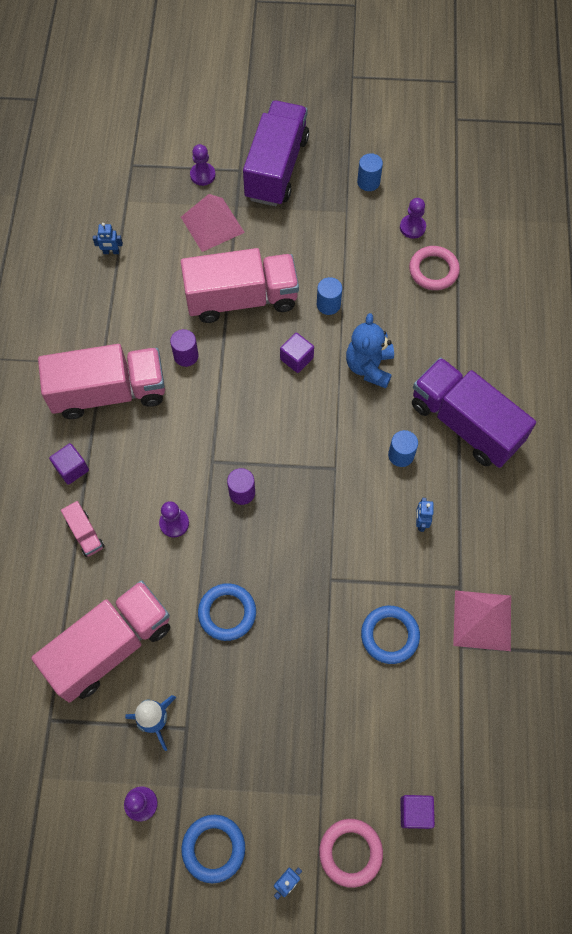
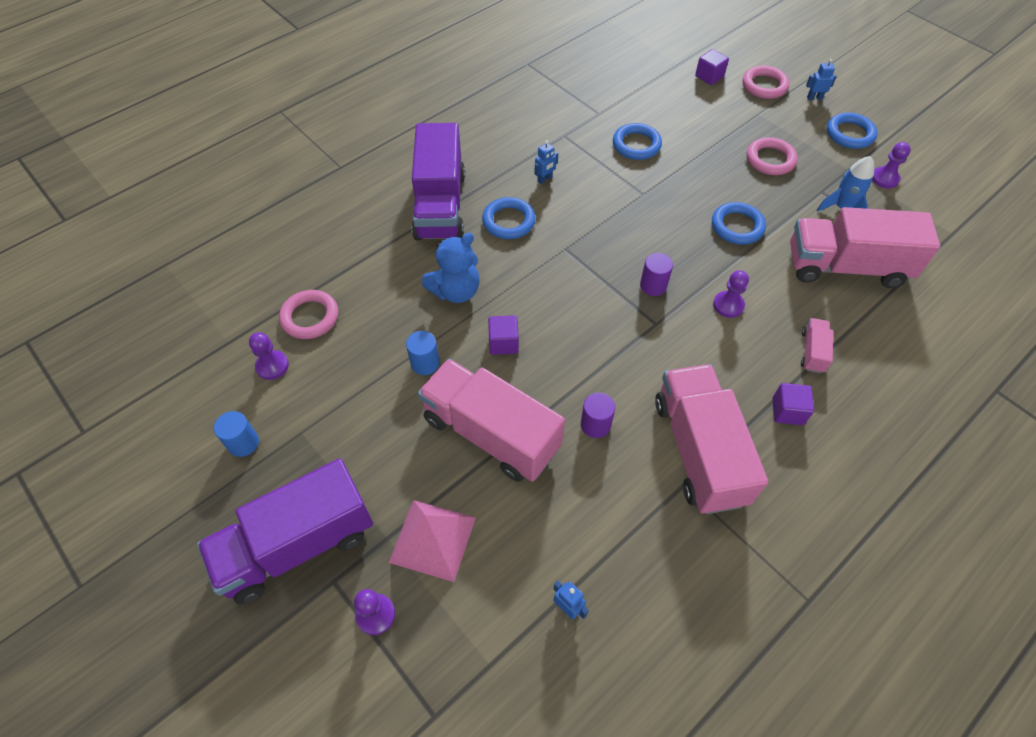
camera: 135 degrees left, 10 degrees down
pink truck [38,344,165,419] -> pink truck turned 45 degrees clockwise [655,364,768,514]
blue cylinder [388,430,418,467] -> blue ring [482,197,536,239]
pink pyramid [453,590,511,651] -> none
none -> pink ring [747,137,798,175]

